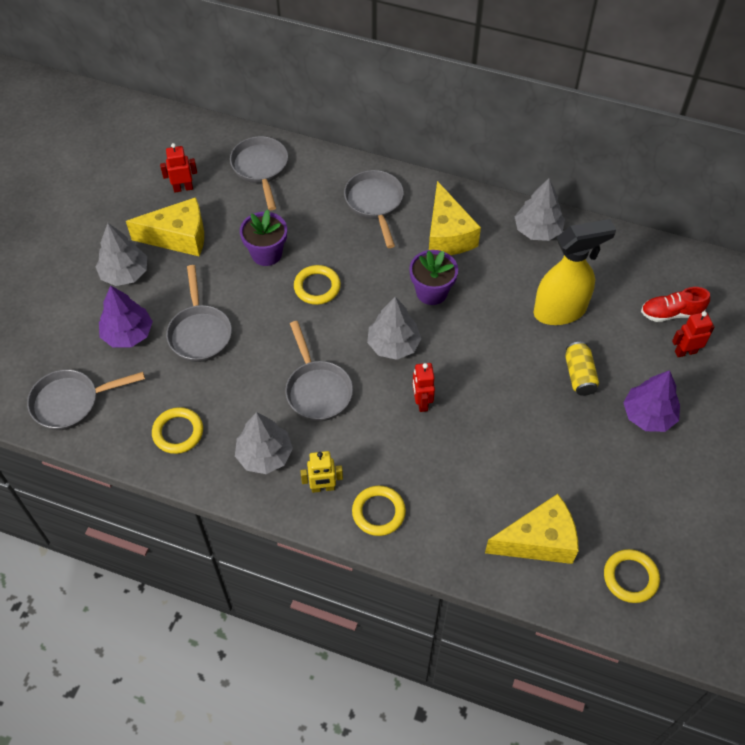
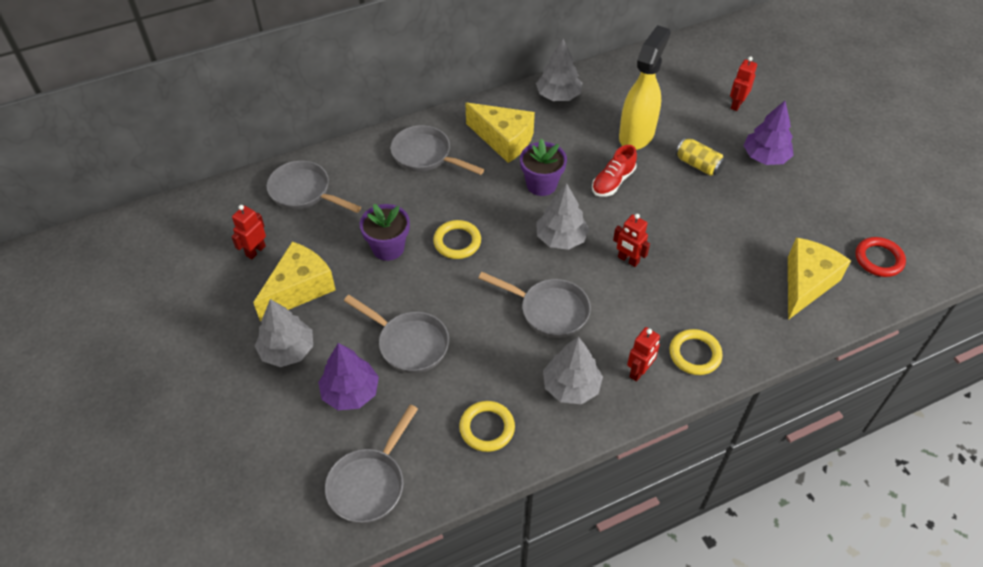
camera: 45 degrees left, 5 degrees down
yellow robot [300,451,343,493] -> red robot [627,327,660,382]
yellow ring [604,549,660,603] -> red ring [855,237,906,277]
red shoe [641,287,710,322] -> red shoe moved to [592,145,637,197]

